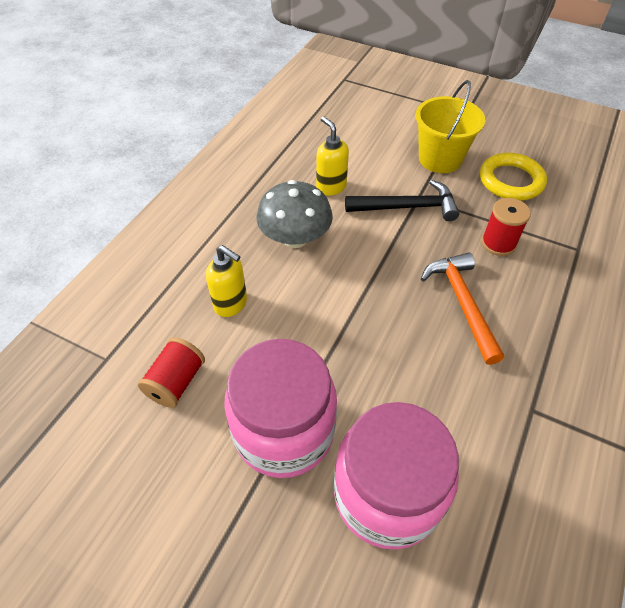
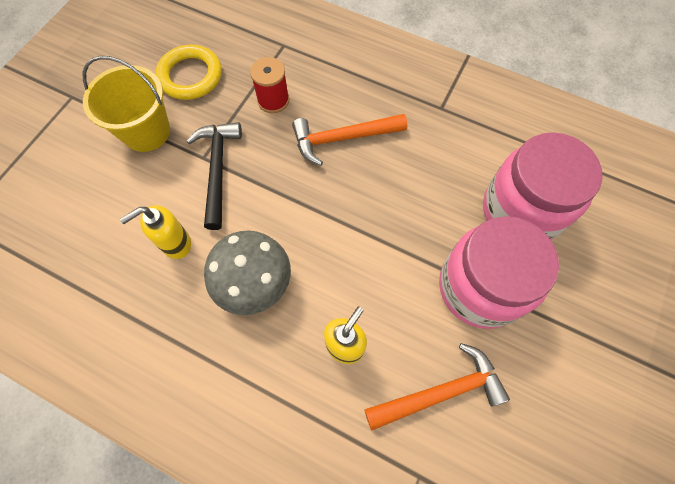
camera: 90 degrees left, 15 degrees up
red spool [138,337,205,408] -> orange hammer [364,343,510,431]

